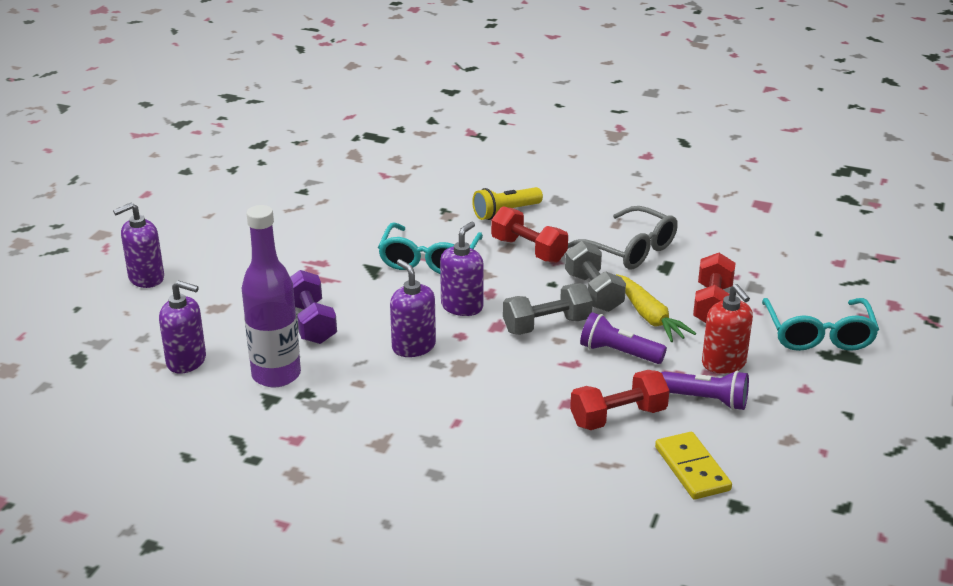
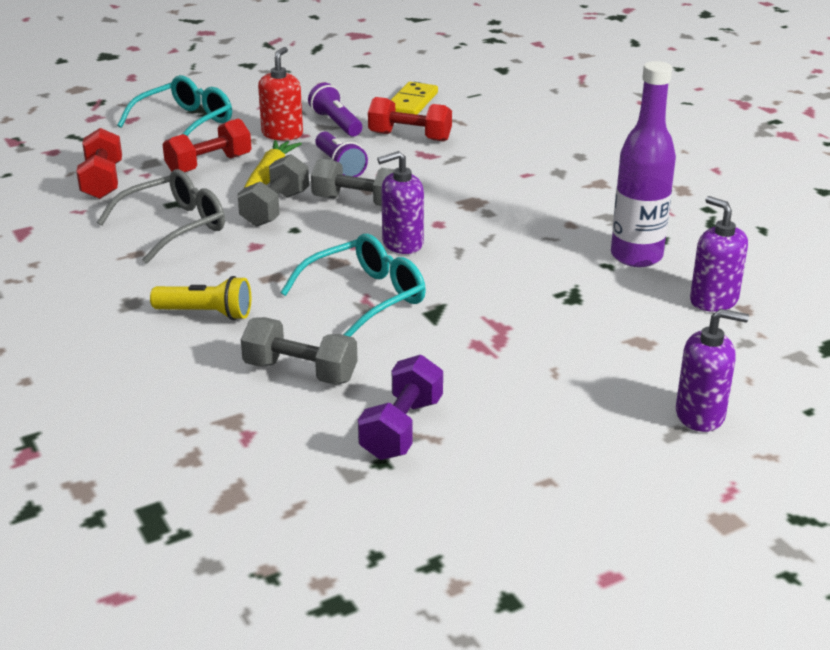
camera: 140 degrees left, 0 degrees up
purple dumbbell [290,270,337,344] -> purple dumbbell moved to [358,355,443,460]
purple soap dispenser [390,259,436,357] -> none
red dumbbell [491,206,568,263] -> red dumbbell moved to [76,128,122,199]
grey glasses [568,206,678,269] -> grey glasses turned 60 degrees clockwise [97,169,225,264]
none -> grey dumbbell [241,317,358,385]

